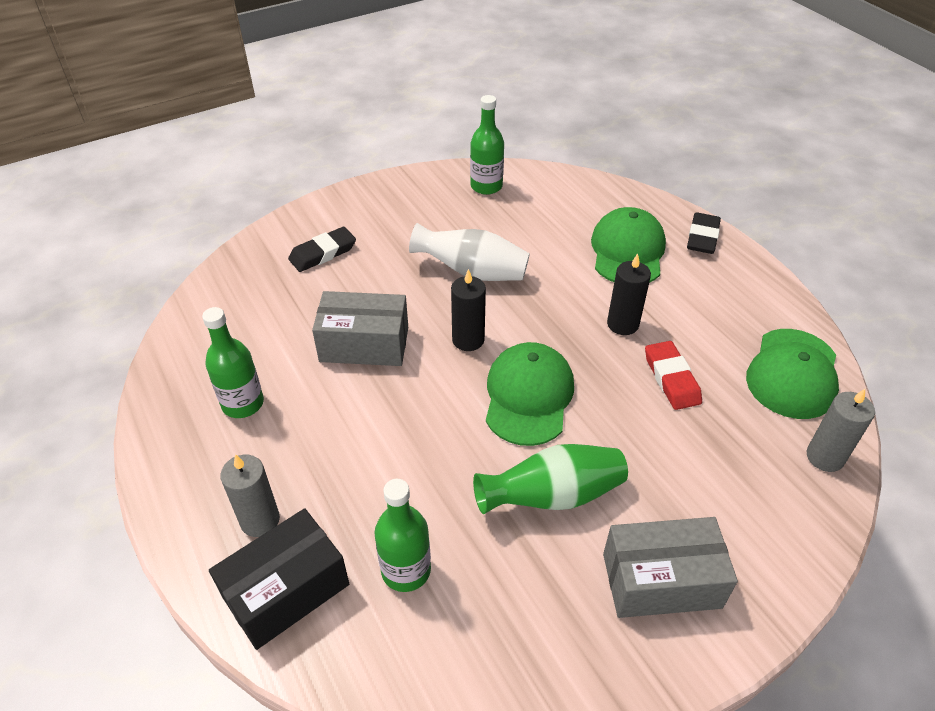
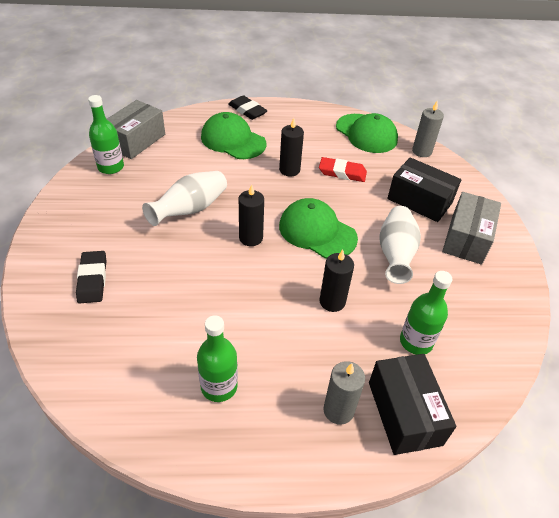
camera: 65 degrees left, 0 degrees up
grey box [312,291,408,366] -> grey box moved to [107,100,165,159]
green vase [473,444,628,514] -> white vase [379,206,421,284]
none -> black candle [320,250,354,312]
none -> black box [387,157,461,222]

